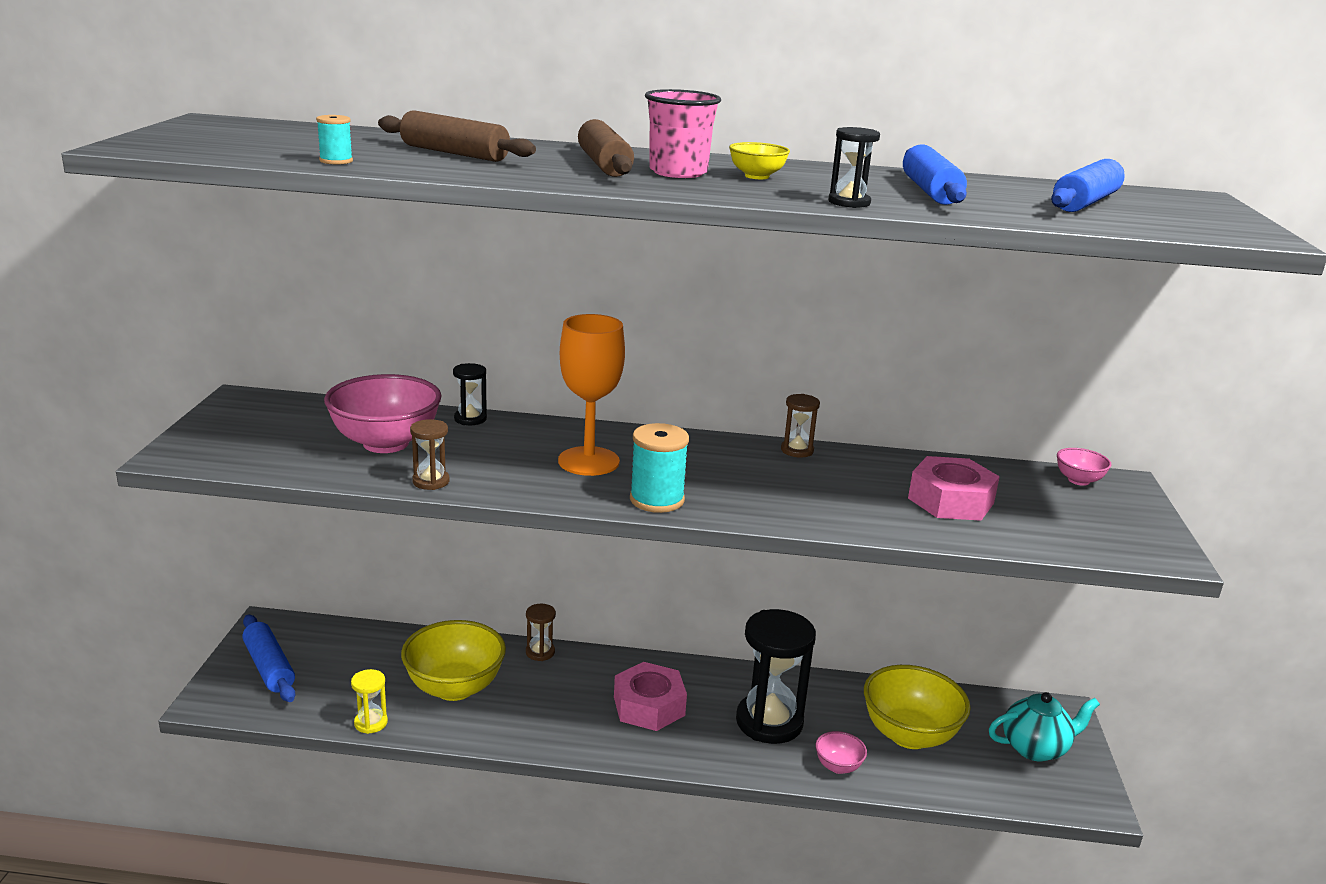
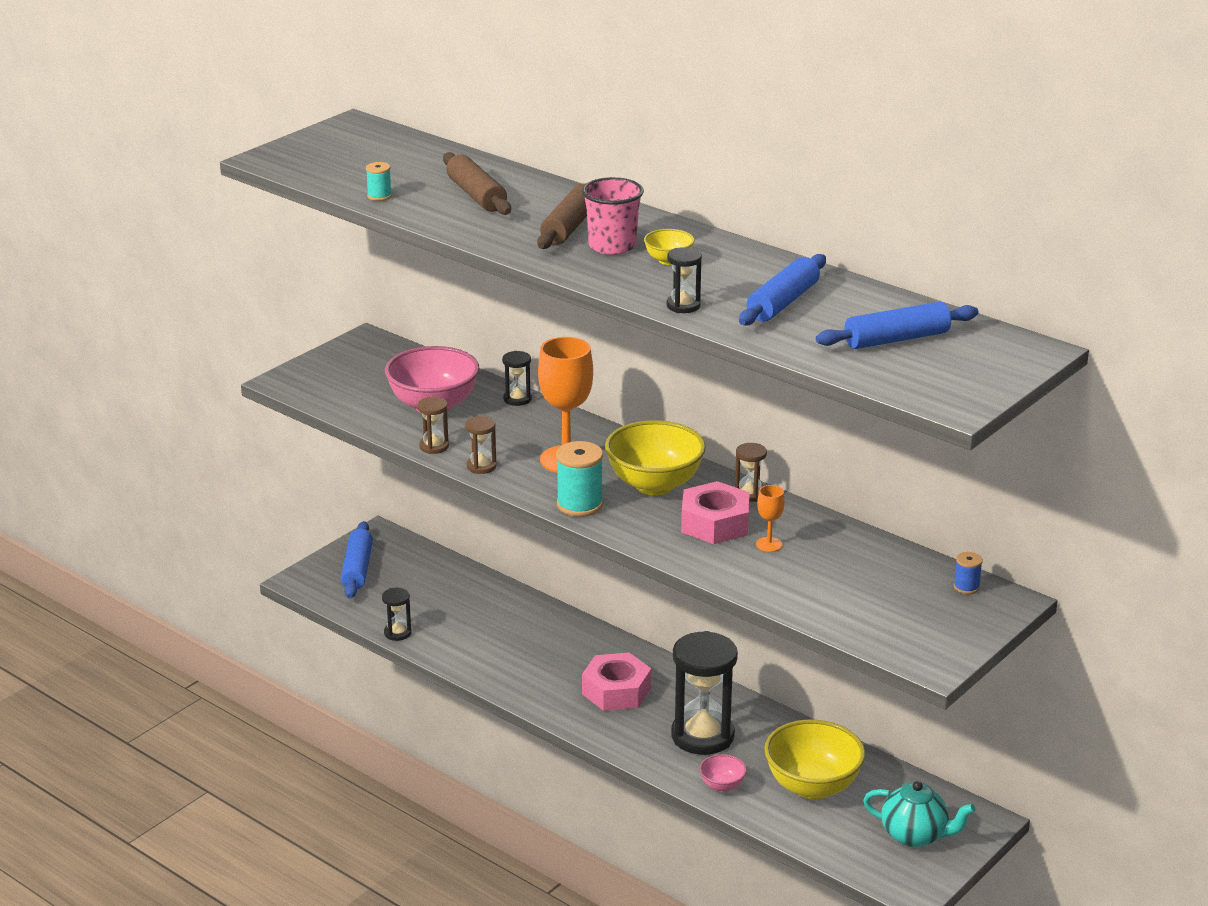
camera: 35 degrees right, 5 degrees up
yellow hourglass [351,669,388,734] -> black hourglass [382,588,412,641]
yellow bowl [401,620,506,701] -> yellow bowl moved to [605,420,706,495]
brown hourglass [526,604,556,661] -> brown hourglass moved to [465,416,497,474]
pink nut [908,456,1000,521] -> pink nut moved to [681,481,750,544]
pink bowl [1057,448,1112,486] -> blue spool [954,552,983,594]
none -> orange goblet [756,485,785,552]

